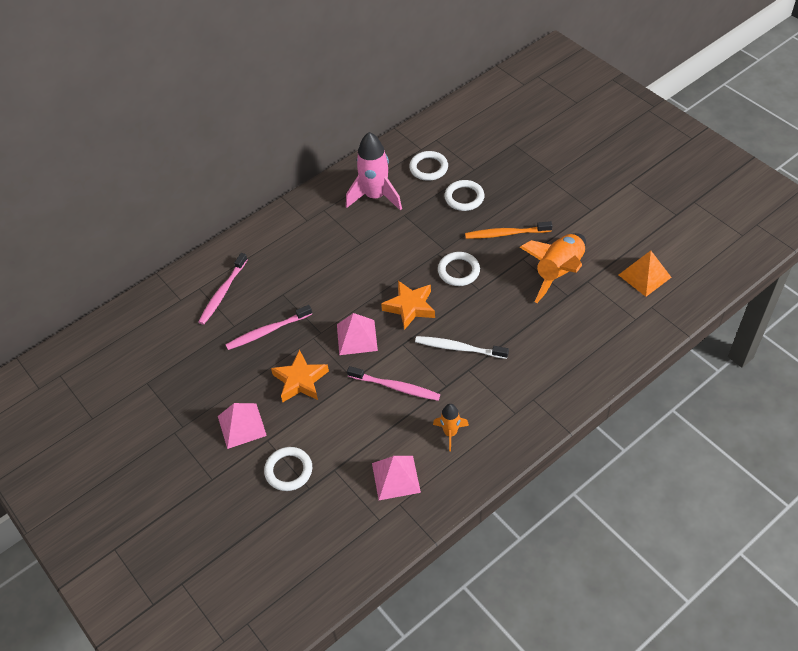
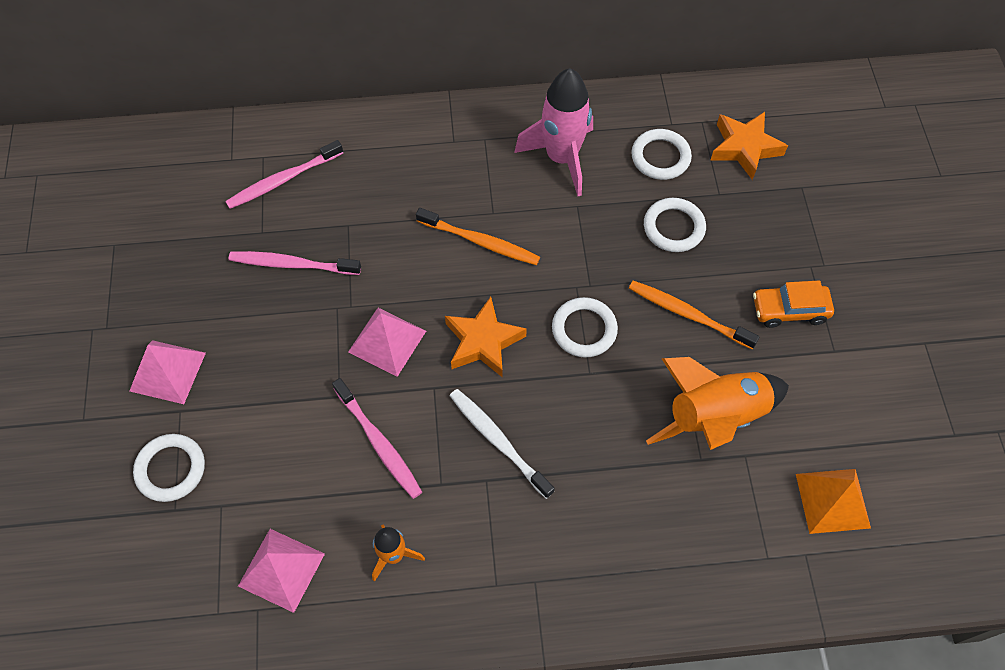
camera: 30 degrees right, 10 degrees up
orange star [271,349,329,402] -> orange star moved to [710,112,788,180]
none -> orange toothbrush [416,208,540,265]
none -> orange car [753,280,834,328]

